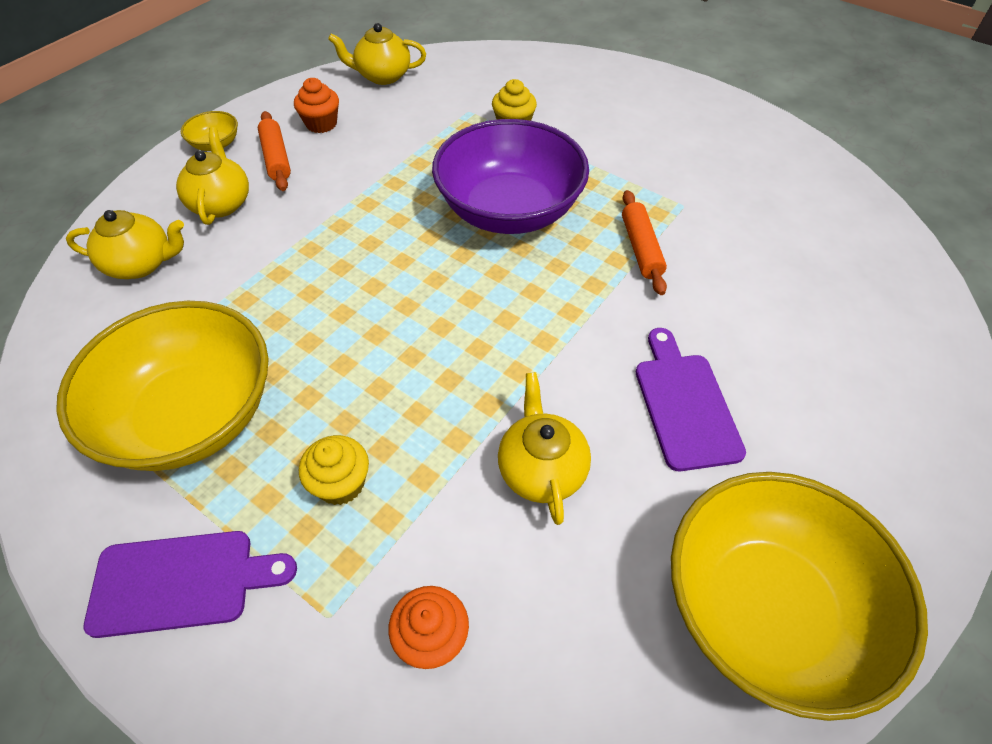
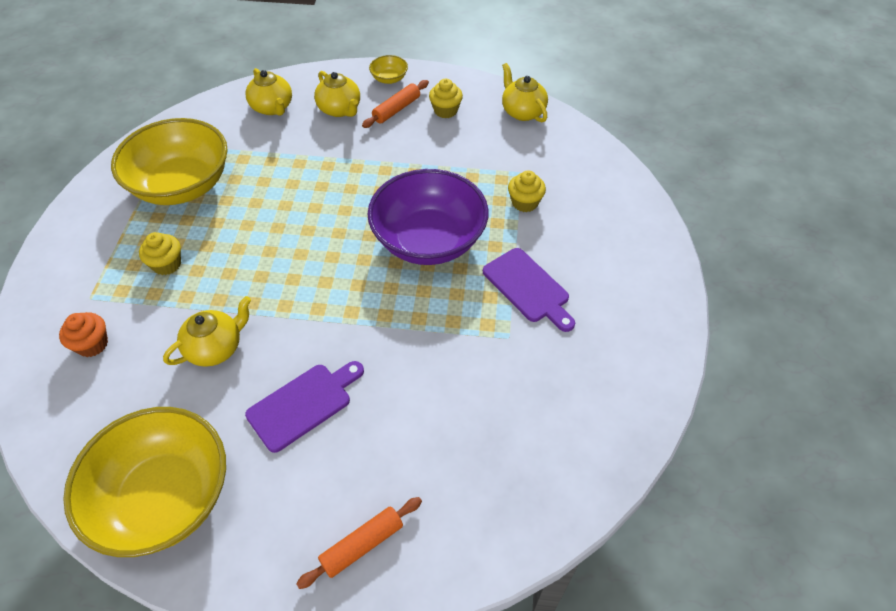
camera: 60 degrees right, 0 degrees up
purple cutting board [84,531,297,638] -> purple cutting board moved to [483,248,575,332]
yellow teapot [176,127,249,225] -> yellow teapot turned 90 degrees clockwise [314,71,360,117]
orange cupcake [294,78,339,133] -> yellow cupcake [429,79,463,118]
orange rolling pin [622,190,667,295] -> orange rolling pin moved to [296,497,422,589]

